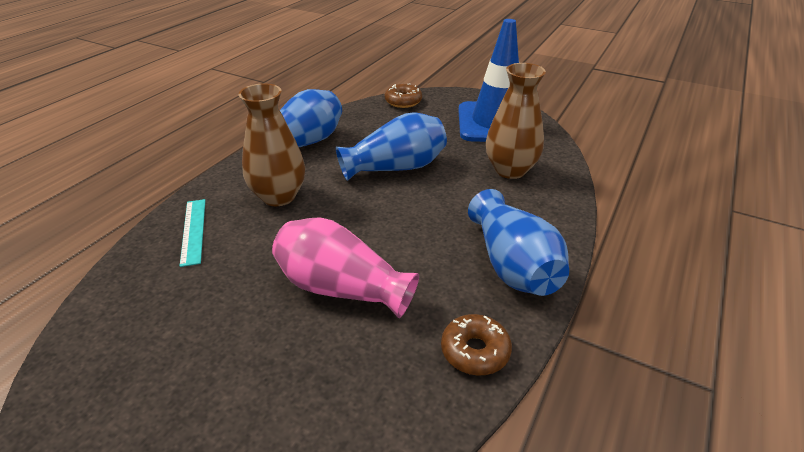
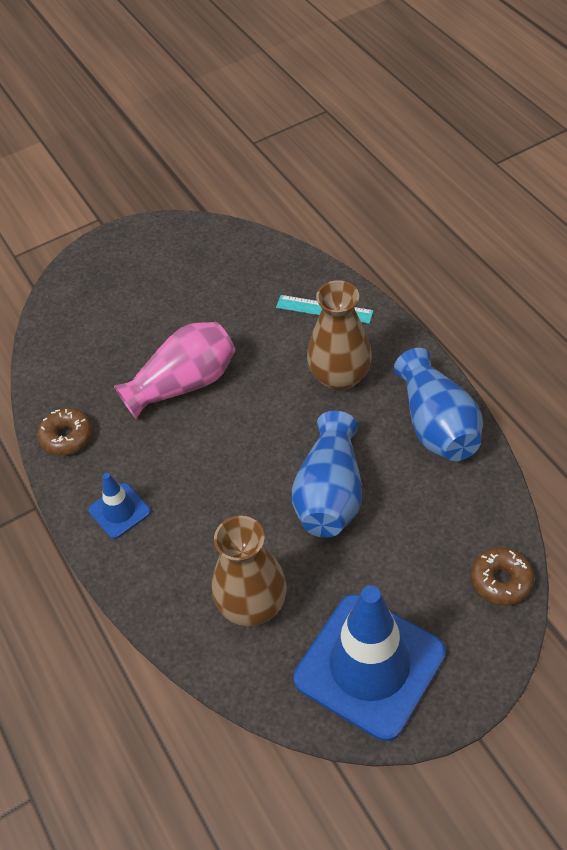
camera: 125 degrees right, 15 degrees up
blue vase [468,189,569,296] -> blue traffic cone [88,473,151,539]

